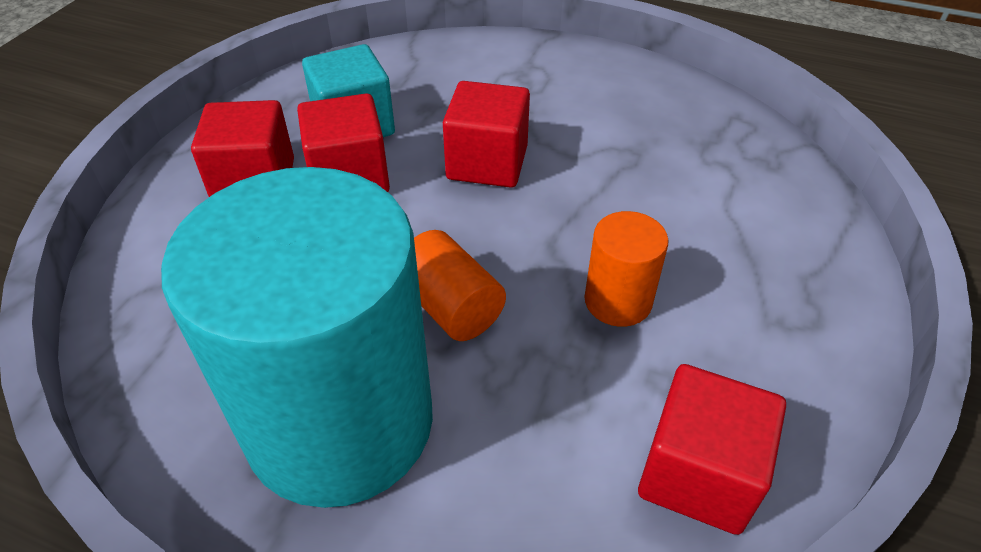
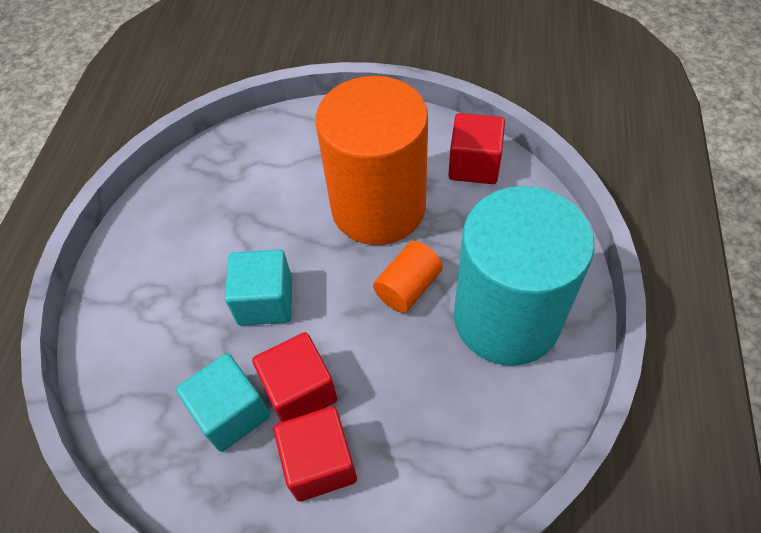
camera: 100 degrees left, 10 degrees up
red cube [443,81,530,188] -> turquoise cube [225,249,292,325]
orange cylinder [585,211,669,327] -> orange cylinder [316,76,428,245], size x2.40

